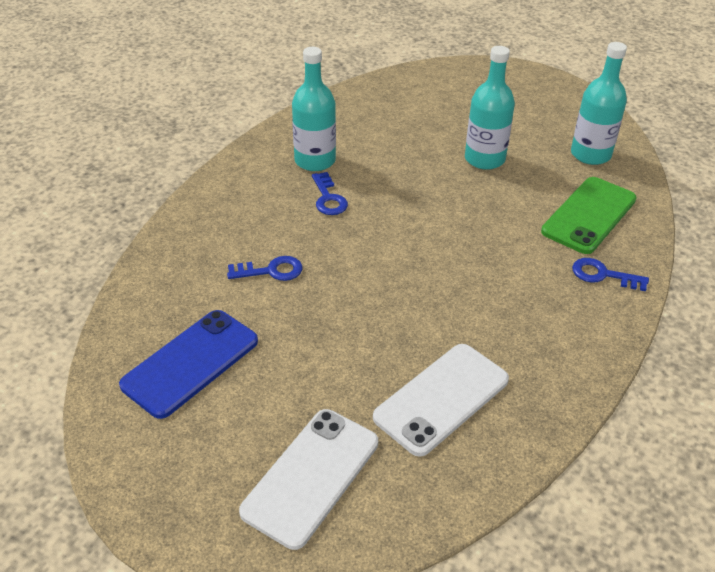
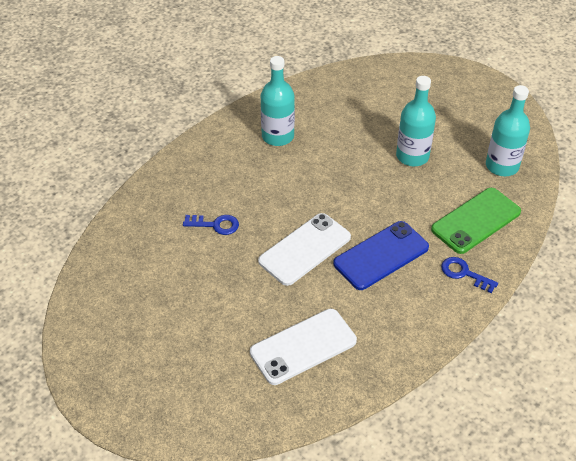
camera: 15 degrees right, 5 degrees up
blue phone [119,310,258,419] -> blue phone moved to [333,221,429,290]
white phone [239,409,378,550] -> white phone moved to [258,213,351,286]
blue key [312,172,348,215] -> none

